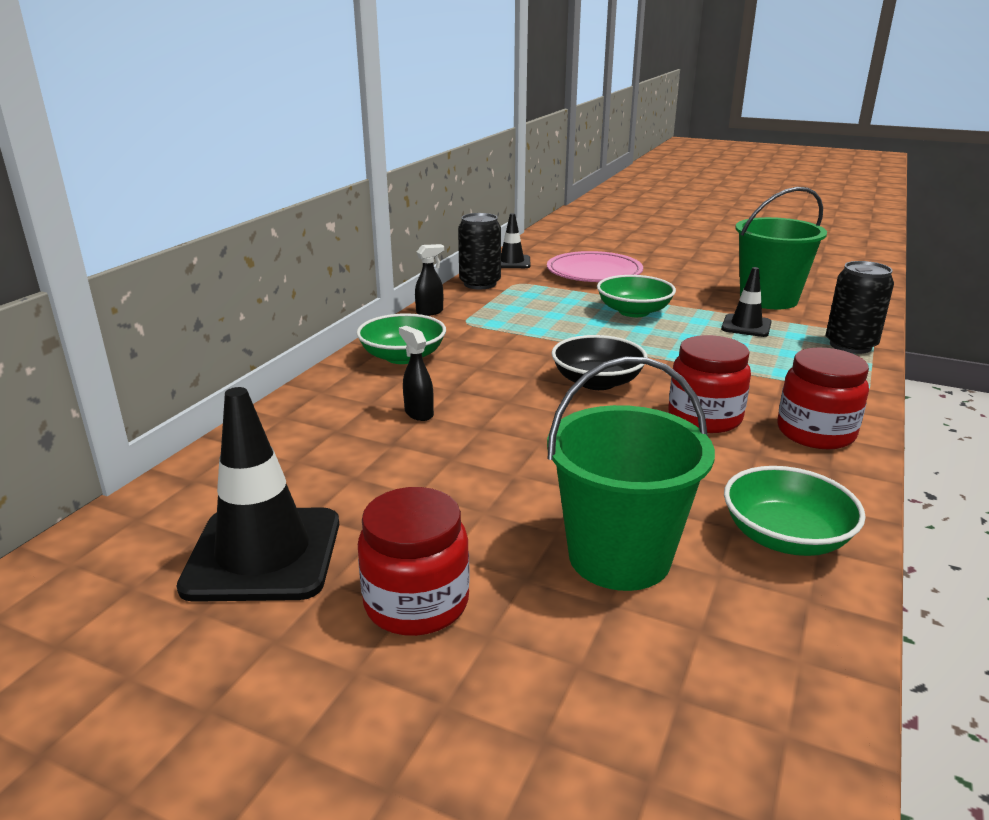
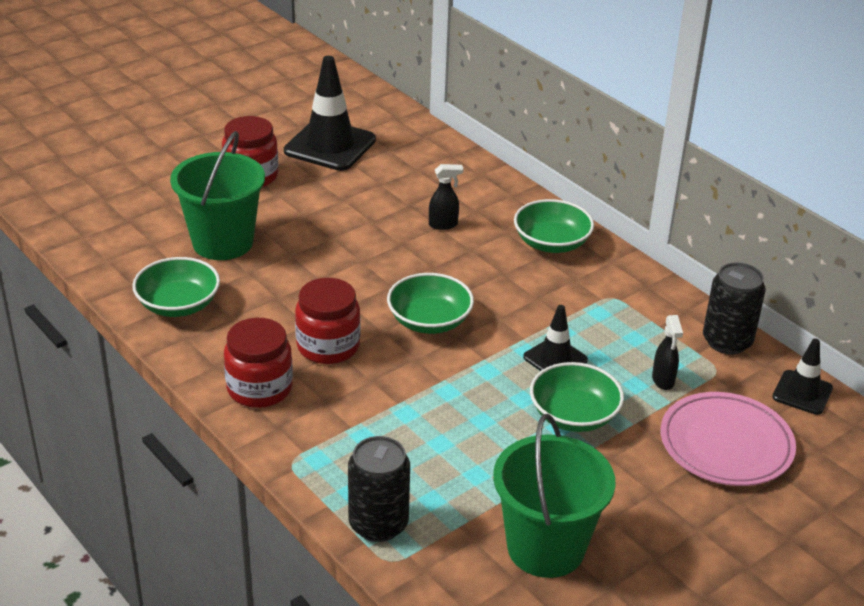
camera: 115 degrees right, 10 degrees up
black spray bottle [415,244,444,316] -> black spray bottle moved to [652,315,683,390]
black bowl [551,335,648,390] -> green bowl [387,273,474,334]
black traffic cone [721,267,772,337] -> black traffic cone moved to [523,305,588,371]

